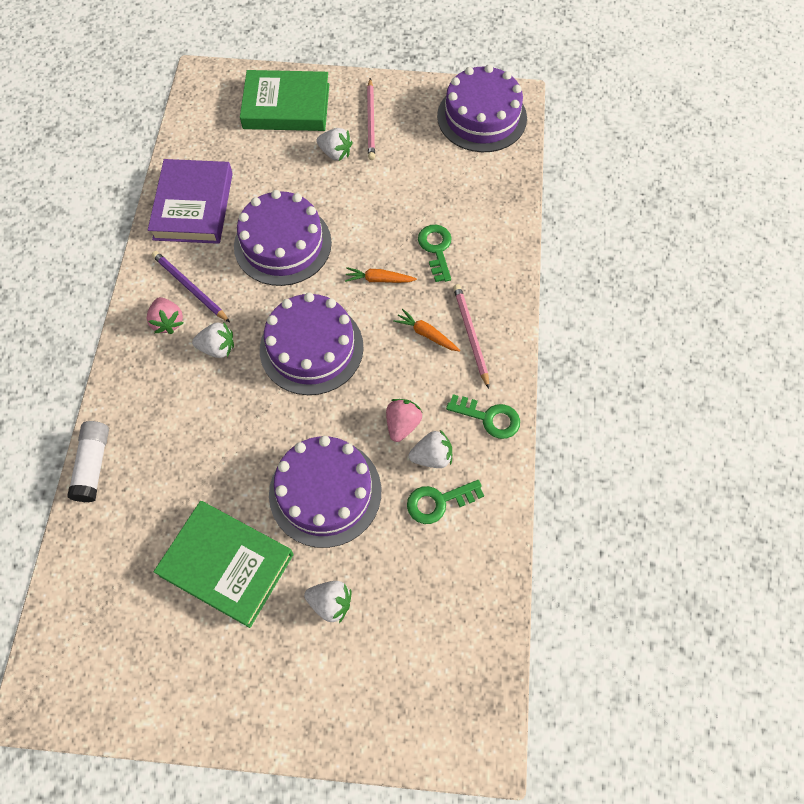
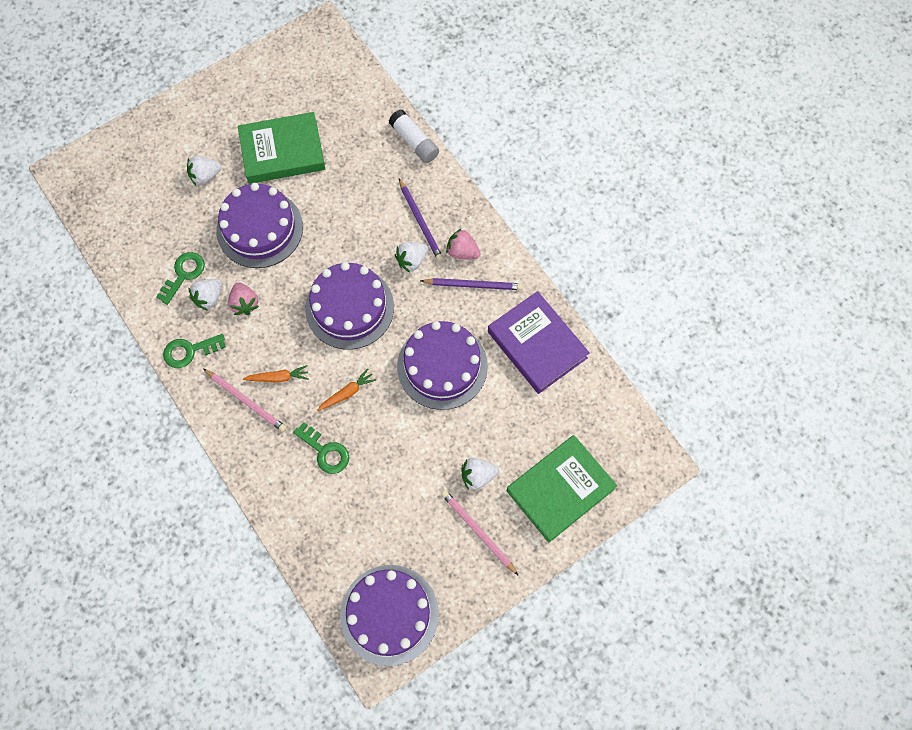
camera: 140 degrees right, 5 degrees up
none -> purple pencil [399,179,443,261]

